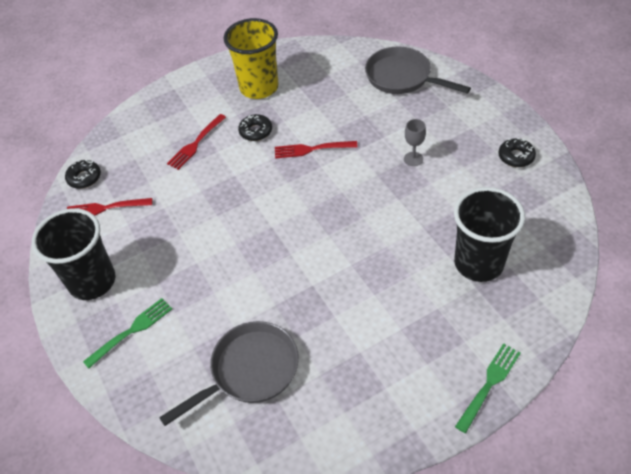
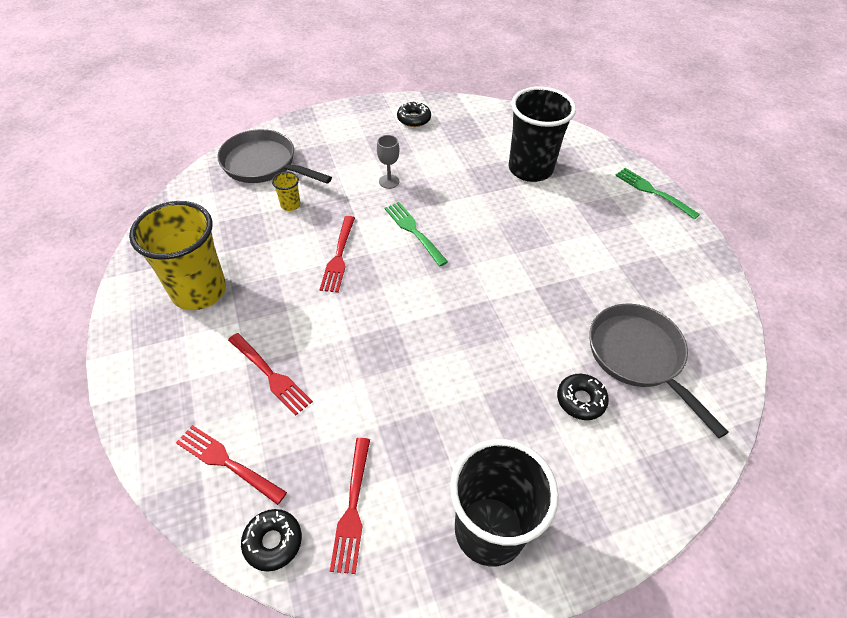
camera: 85 degrees left, 0 degrees up
green fork [83,298,172,368] -> green fork moved to [385,202,448,267]
black donut [238,114,272,141] -> black donut moved to [557,374,609,420]
grey pan [365,46,471,94] -> grey pan turned 75 degrees clockwise [217,129,332,184]
none -> red fork [176,425,287,505]
none -> yellow cup [272,172,300,211]

